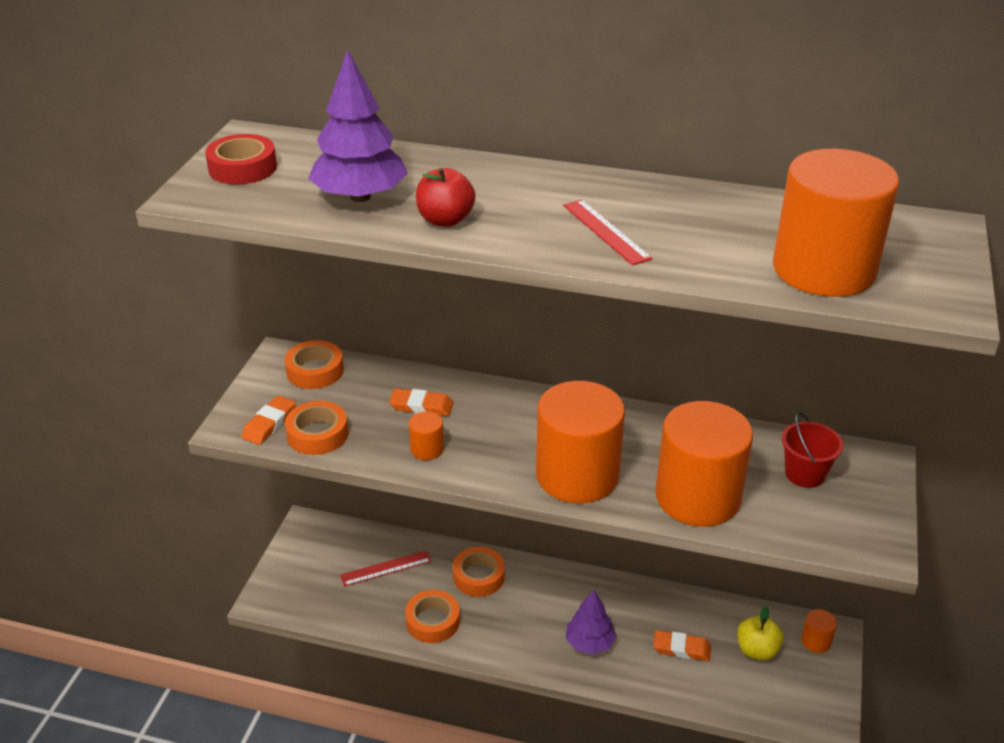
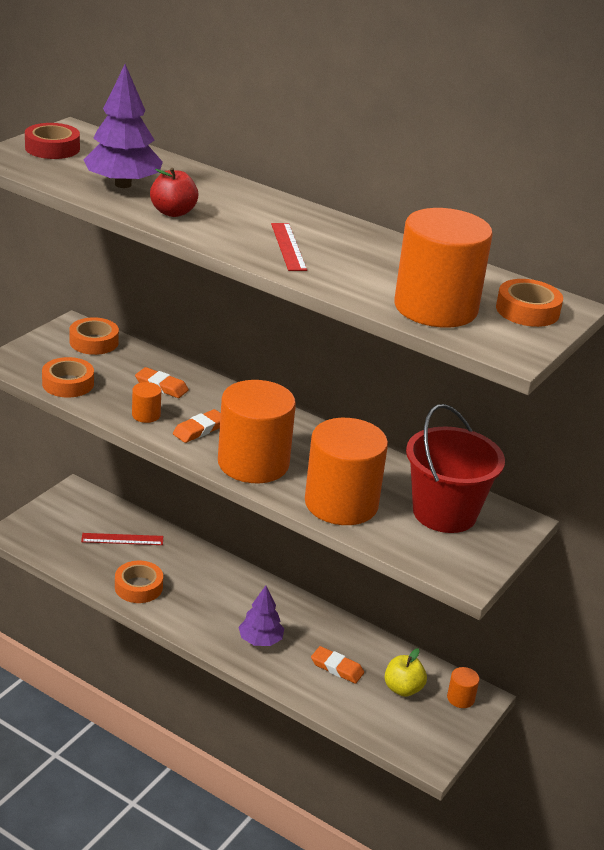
camera: 15 degrees right, 5 degrees down
orange eraser [241,395,296,445] -> orange eraser moved to [173,409,221,443]
orange tape [453,547,505,597] -> orange tape moved to [496,279,563,327]
red bucket [782,412,843,488] -> red bucket [406,404,505,533], size x1.83

